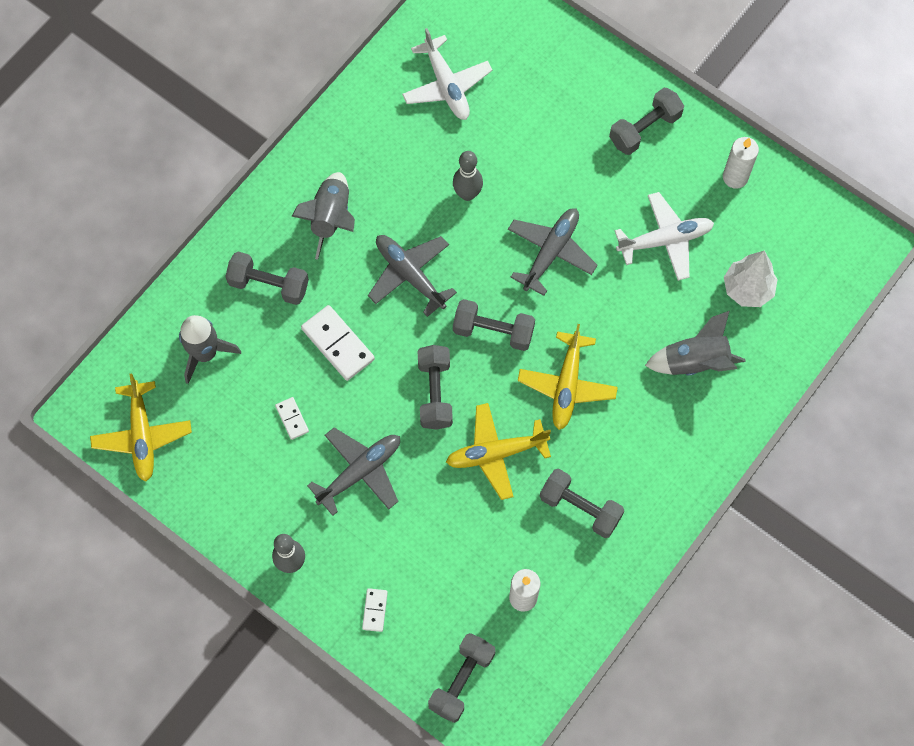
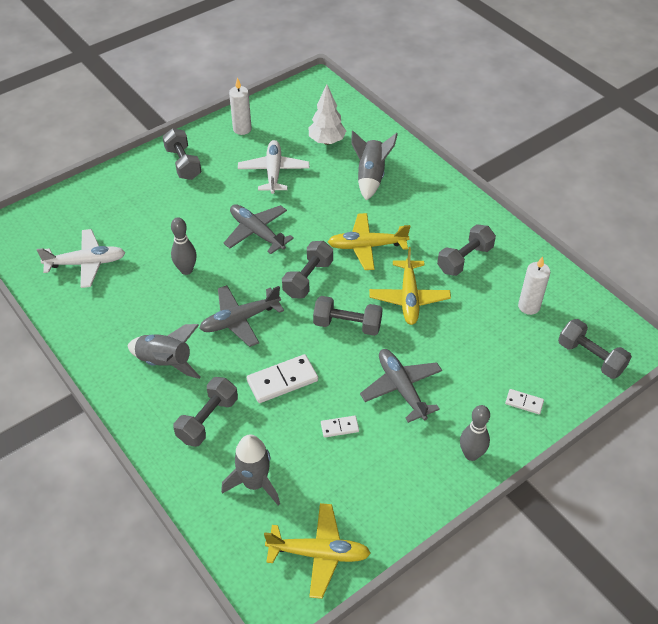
camera: 75 degrees left, 20 degrees down
yellow plane [518,324,618,430] -> yellow plane turned 150 degrees clockwise [328,213,410,270]

